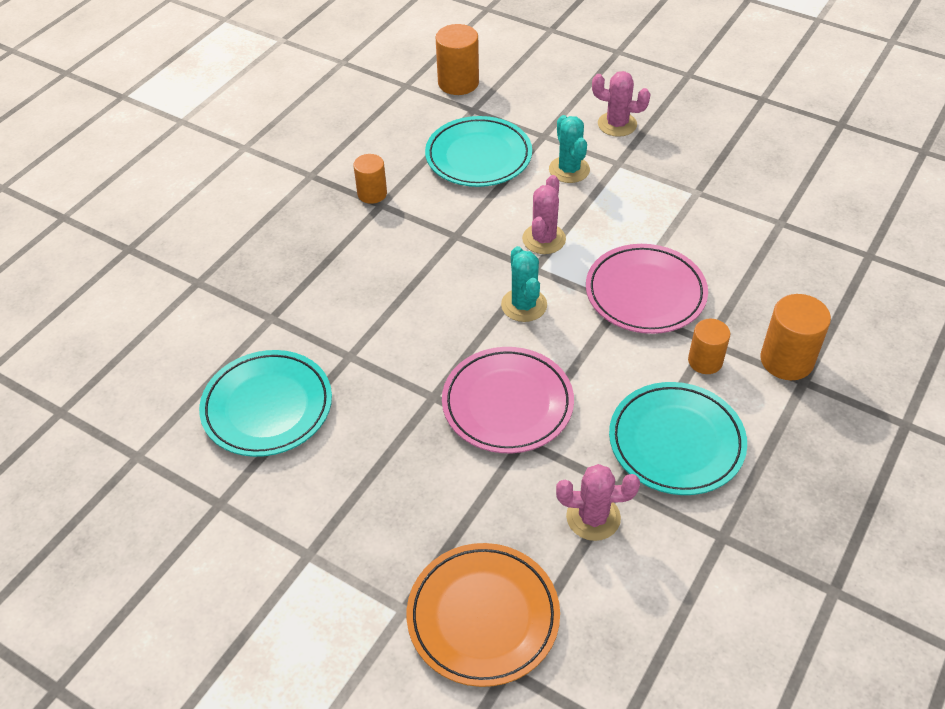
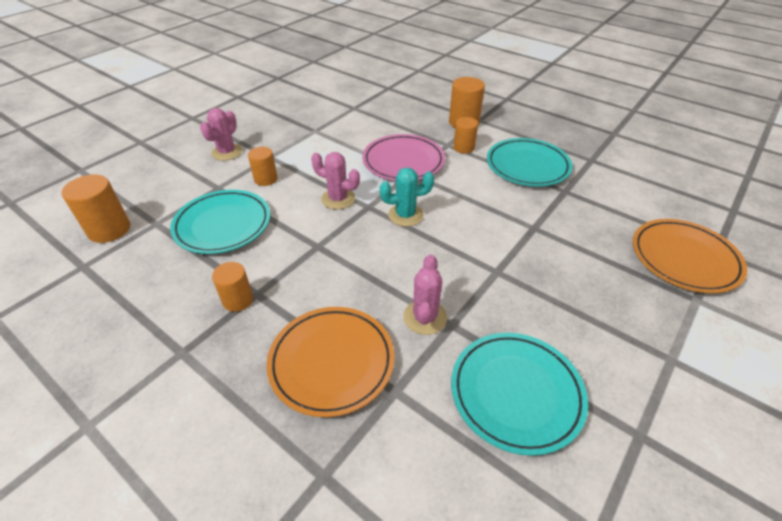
camera: 85 degrees left, 5 degrees down
pink plate [442,347,574,453] -> none
turquoise cactus [549,115,590,183] -> orange cylinder [248,147,278,186]
pink cactus [556,464,640,541] -> pink cactus moved to [403,255,447,335]
none -> orange plate [266,307,395,417]

